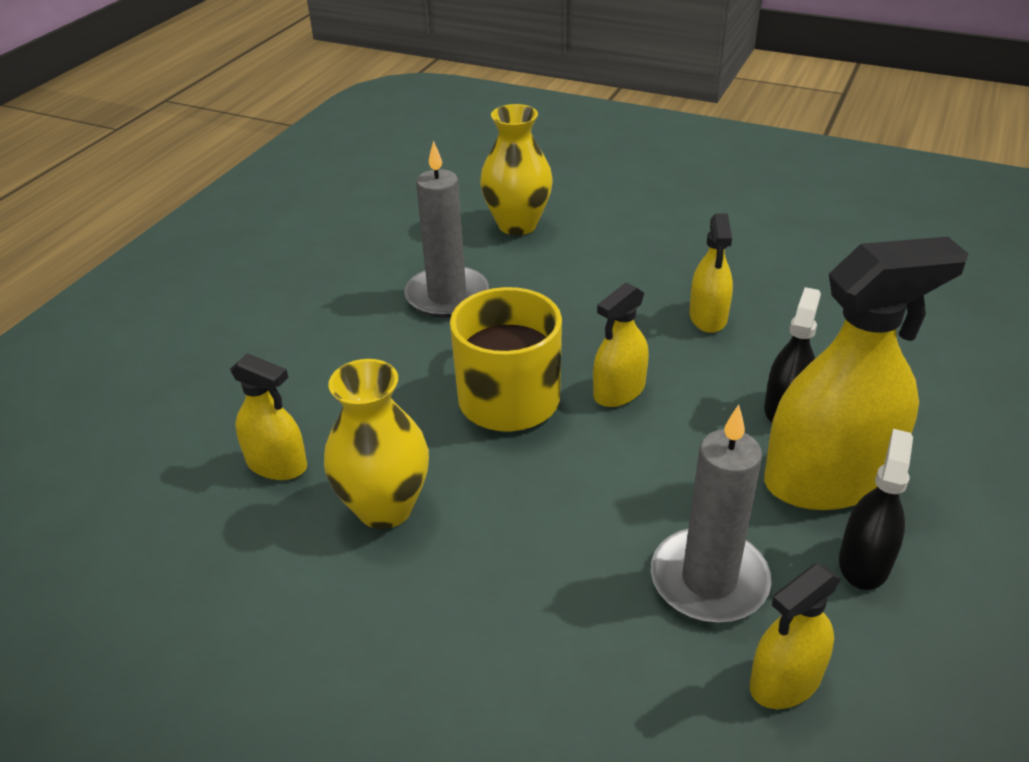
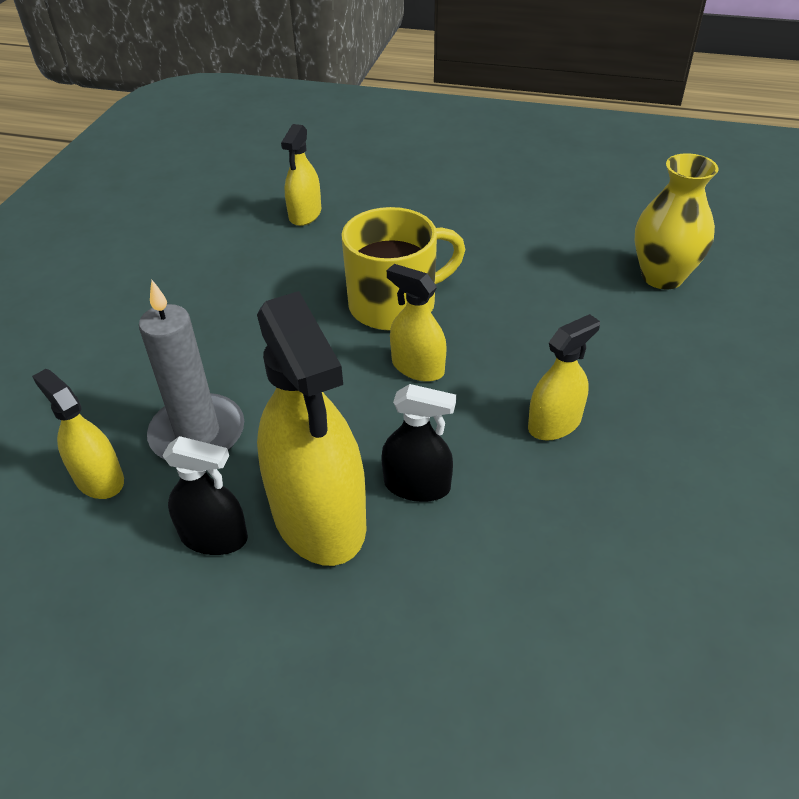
camera: 80 degrees right, 5 degrees up
yellow vase [324,359,429,529] -> none
grey candle [404,140,489,318] -> none
yellow spray bottle [689,214,733,333] -> yellow spray bottle turned 150 degrees clockwise [528,314,600,440]

